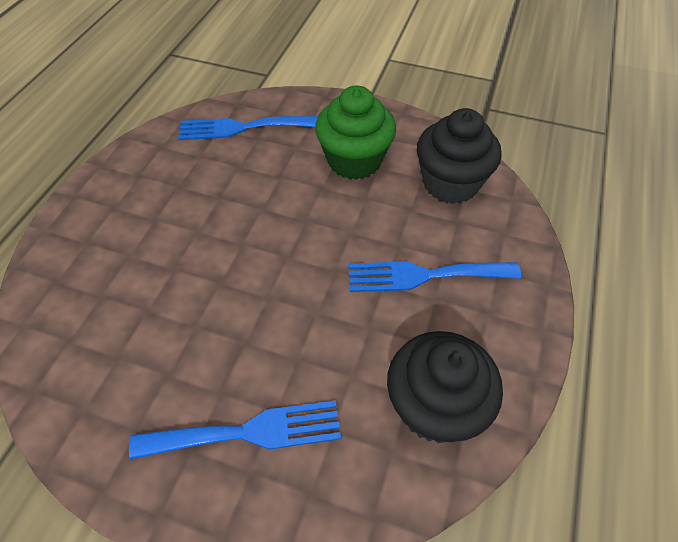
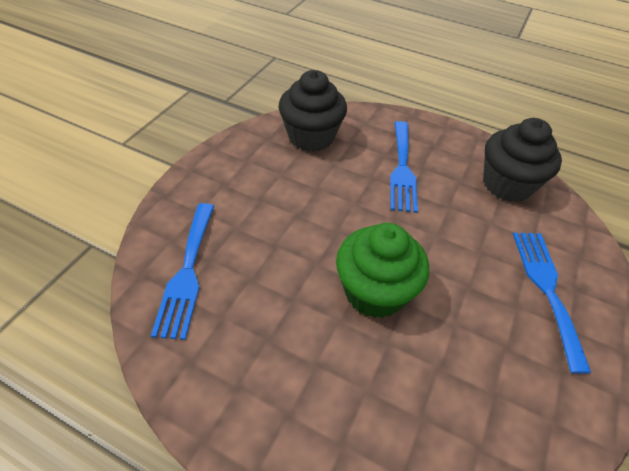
camera: 85 degrees left, 5 degrees down
green cupcake [315,85,396,180] -> green cupcake moved to [336,223,429,318]

